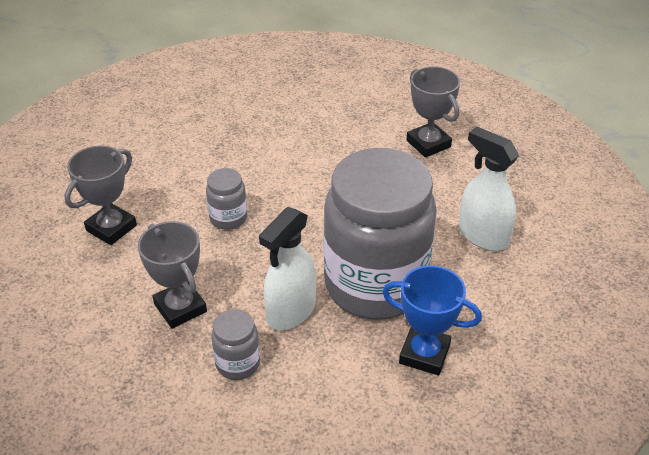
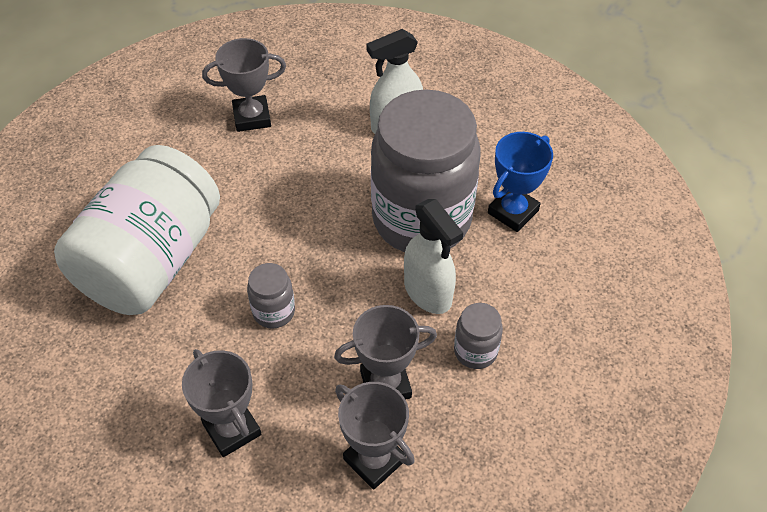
camera: 70 degrees left, 10 degrees up
none -> white jar [54,145,220,315]
none -> grey trophy [335,382,415,490]

